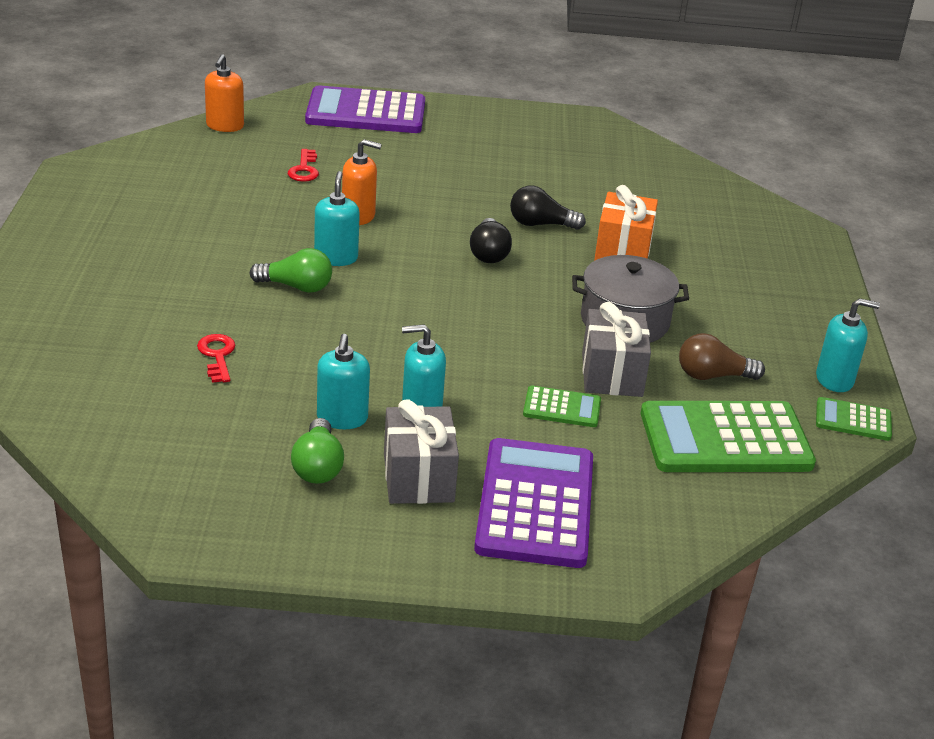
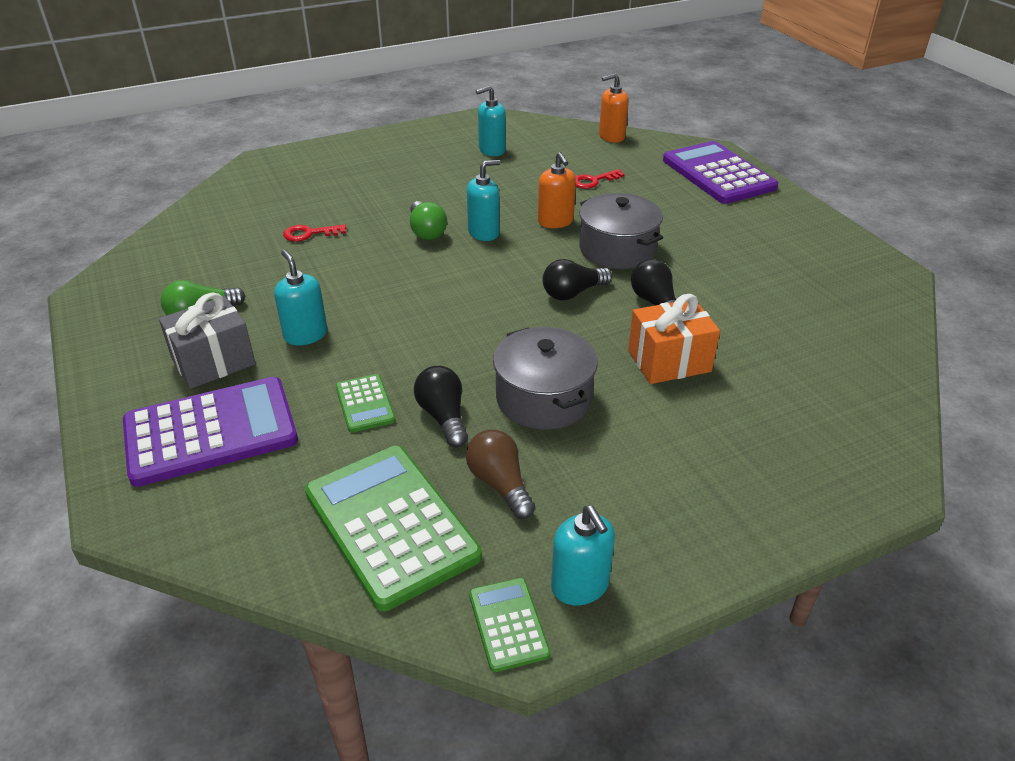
camera: 65 degrees right, 5 degrees up
red key [197,334,235,383] -> red key turned 150 degrees counterclockwise [283,224,346,242]
turquoise soap dispenser [317,334,370,429] -> turquoise soap dispenser moved to [476,86,506,156]
grey gift [582,302,651,397] -> black light bulb [414,366,468,447]
none -> grey pot [580,193,663,269]

